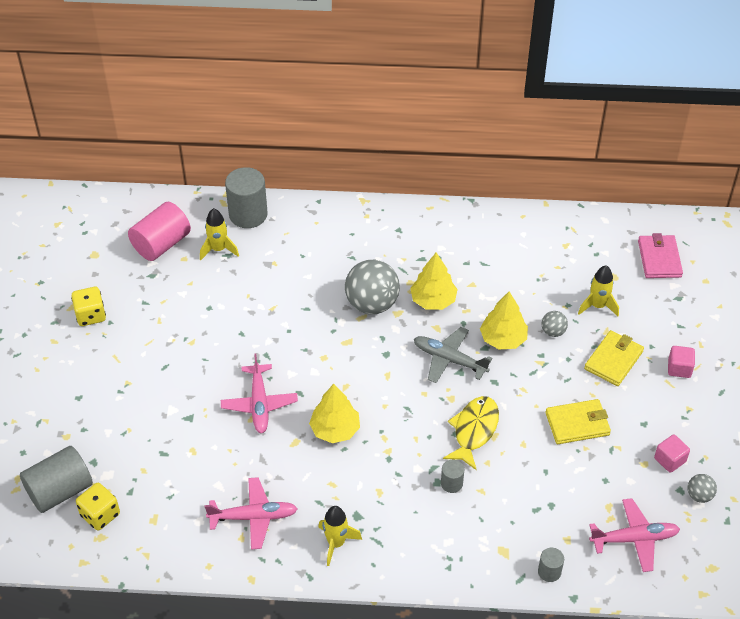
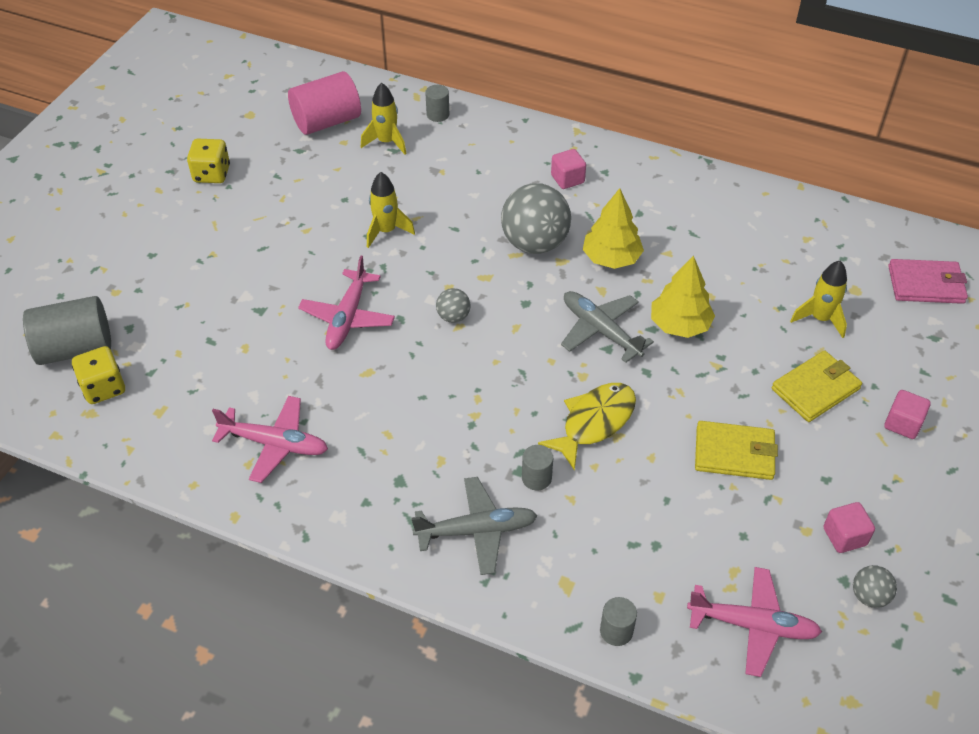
camera: 20 degrees right, 0 degrees up
grey cylinder [225,167,268,228] -> grey cylinder [425,85,449,122], size x0.49
yellow tree [309,384,360,443] -> none
yellow rocket [318,506,362,566] -> yellow rocket moved to [367,172,415,248]
grey ball [542,311,568,337] -> grey ball moved to [436,288,471,323]
pink wallet [638,233,683,278] -> pink wallet turned 75 degrees clockwise [888,259,968,304]
none -> grey plane [411,477,538,575]
none -> pink cube [551,149,586,189]

